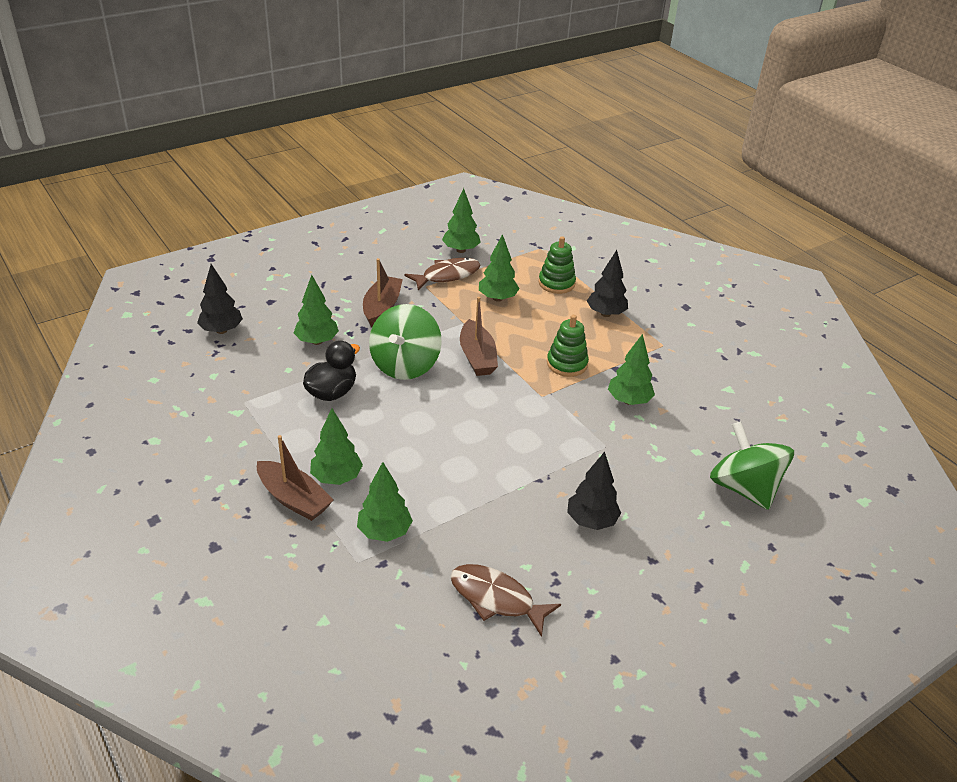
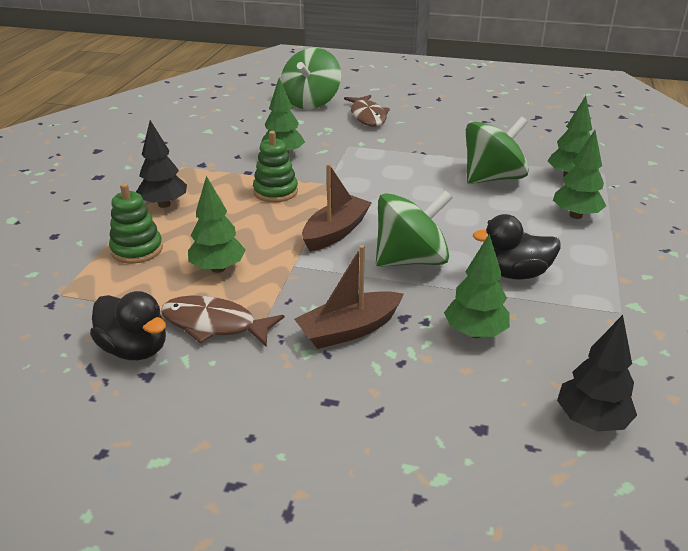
camera: 130 degrees left, 5 degrees down
brown boat [257,435,334,521] -> none
green tree [442,188,481,253] -> black duck [90,291,166,360]
brown fish [450,564,561,637] -> brown fish moved to [344,95,390,126]
black tree [567,452,621,530] -> none
none -> green spinning top [466,117,529,184]

